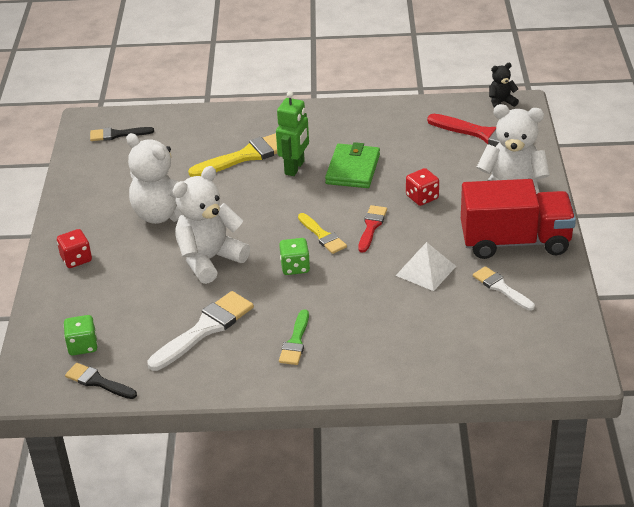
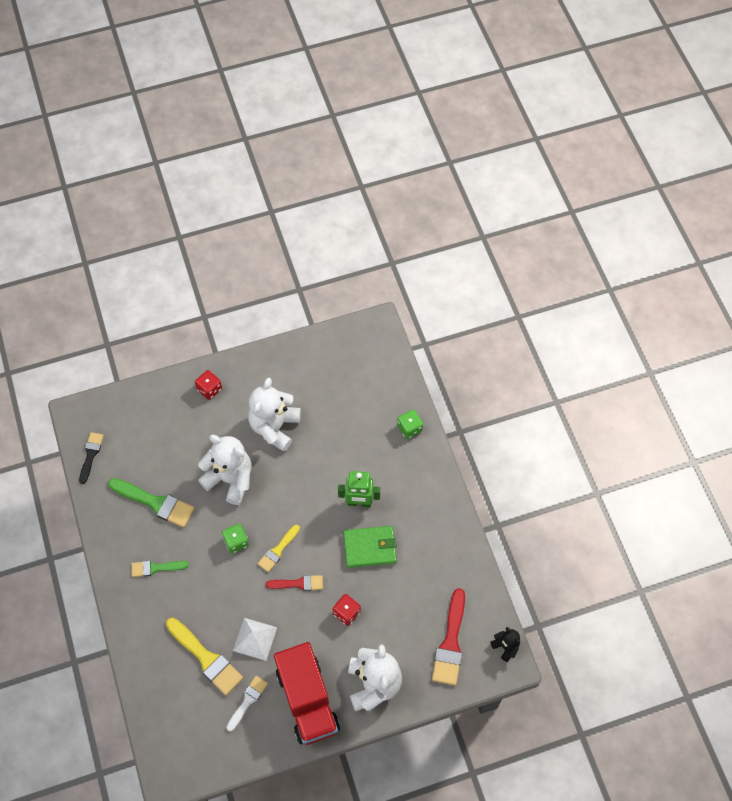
camera: 70 degrees right, 25 degrees up
green dice [64,315,98,355] -> green dice moved to [397,410,423,439]
black brush [90,127,154,141] -> none
white brush [147,291,254,371] -> green brush [108,478,195,528]
yellow brush [188,133,277,177] -> yellow brush moved to [166,618,243,695]

